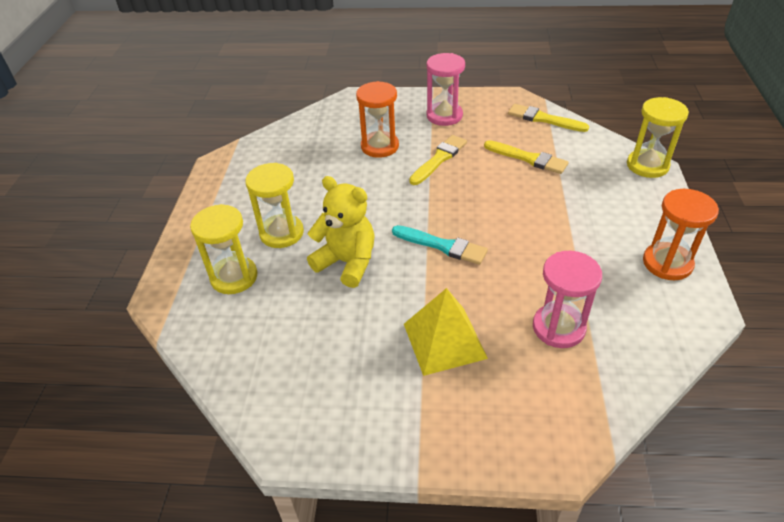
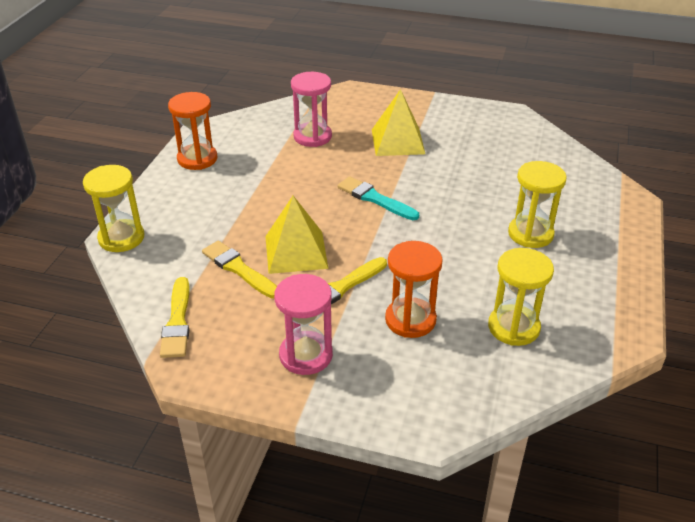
camera: 170 degrees left, 5 degrees down
yellow hourglass [190,204,258,294] -> yellow hourglass moved to [488,248,554,346]
yellow teddy bear [307,176,375,288] -> none
yellow brush [508,104,589,132] -> yellow brush turned 45 degrees clockwise [160,277,189,358]
none -> yellow pyramid [265,196,328,274]

